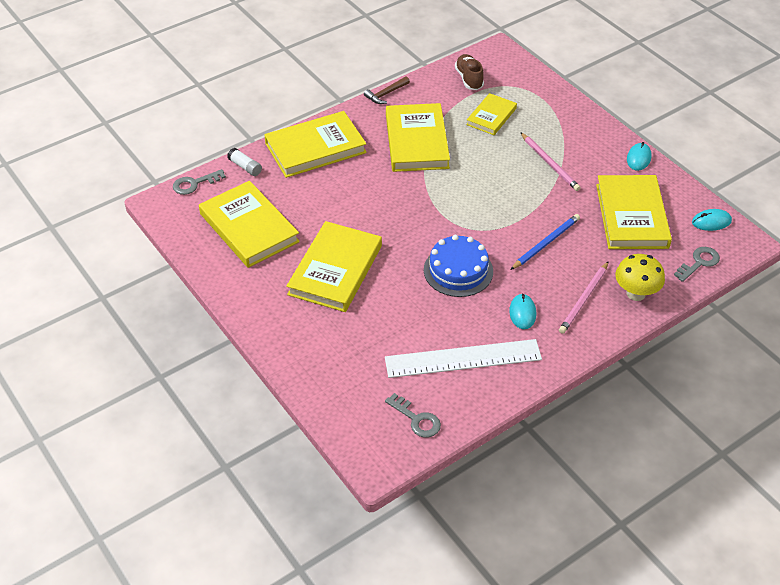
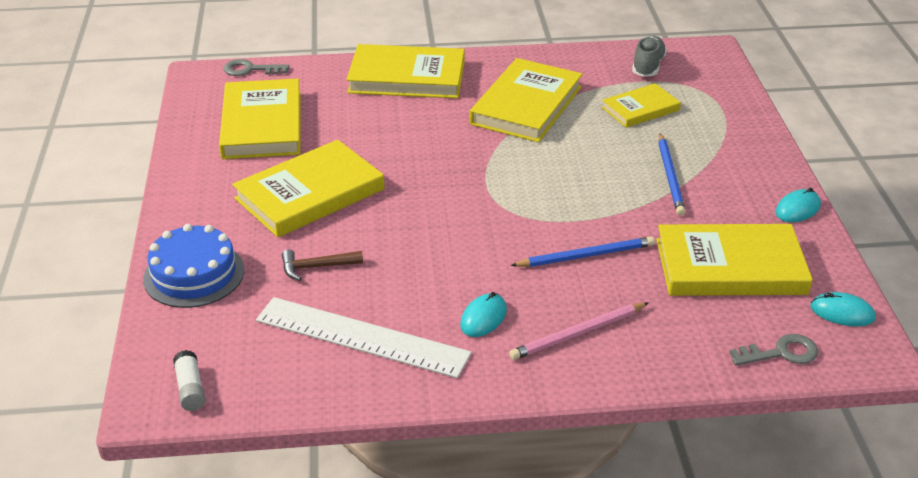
camera: 30 degrees right, 10 degrees down
white glue stick [227,148,262,176] -> white glue stick moved to [173,350,206,411]
brown hammer [364,76,410,104] -> brown hammer moved to [282,249,363,281]
grey key [385,393,441,438] -> none
blue cake [424,235,493,297] -> blue cake moved to [143,224,245,308]
brown shoe [455,54,484,90] -> grey shoe [632,36,667,77]
pink pencil [520,132,581,191] -> blue pencil [658,133,686,216]
yellow book [596,175,672,249] -> yellow book turned 60 degrees clockwise [656,224,813,296]
yellow mushroom [615,254,665,301] -> none

